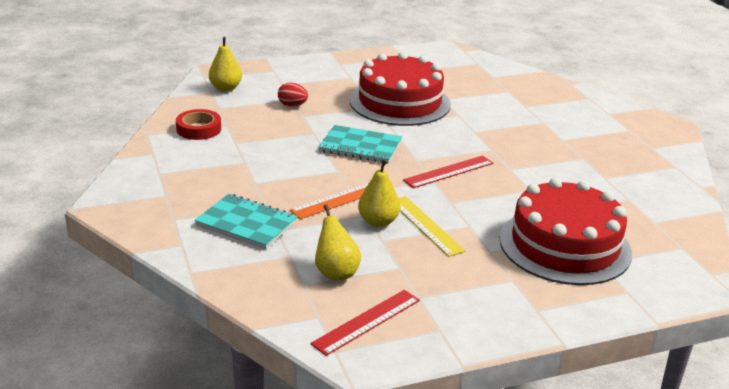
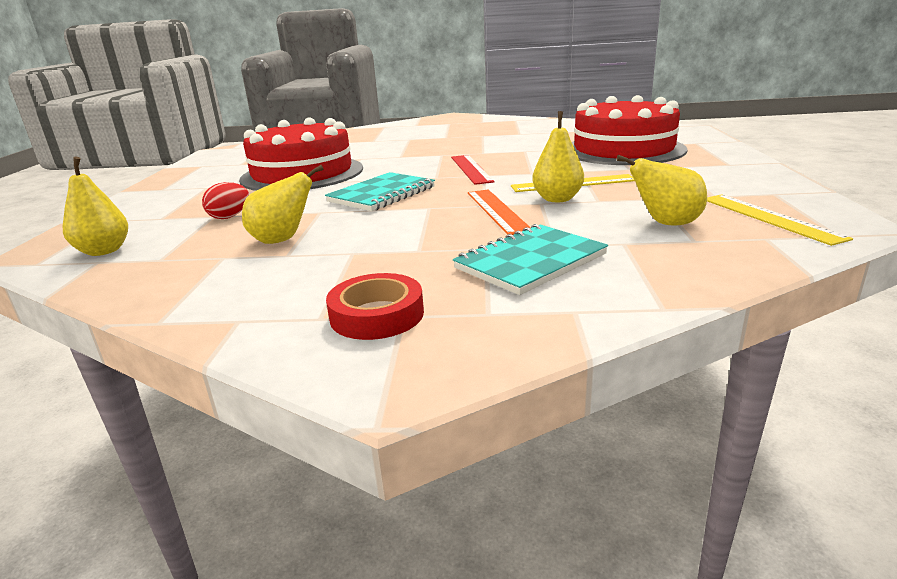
camera: 65 degrees left, 5 degrees down
red tape [176,109,221,140] -> red tape moved to [326,273,424,340]
red ruler [311,290,420,356] -> yellow ruler [707,194,853,246]
none -> yellow pear [242,165,324,244]

